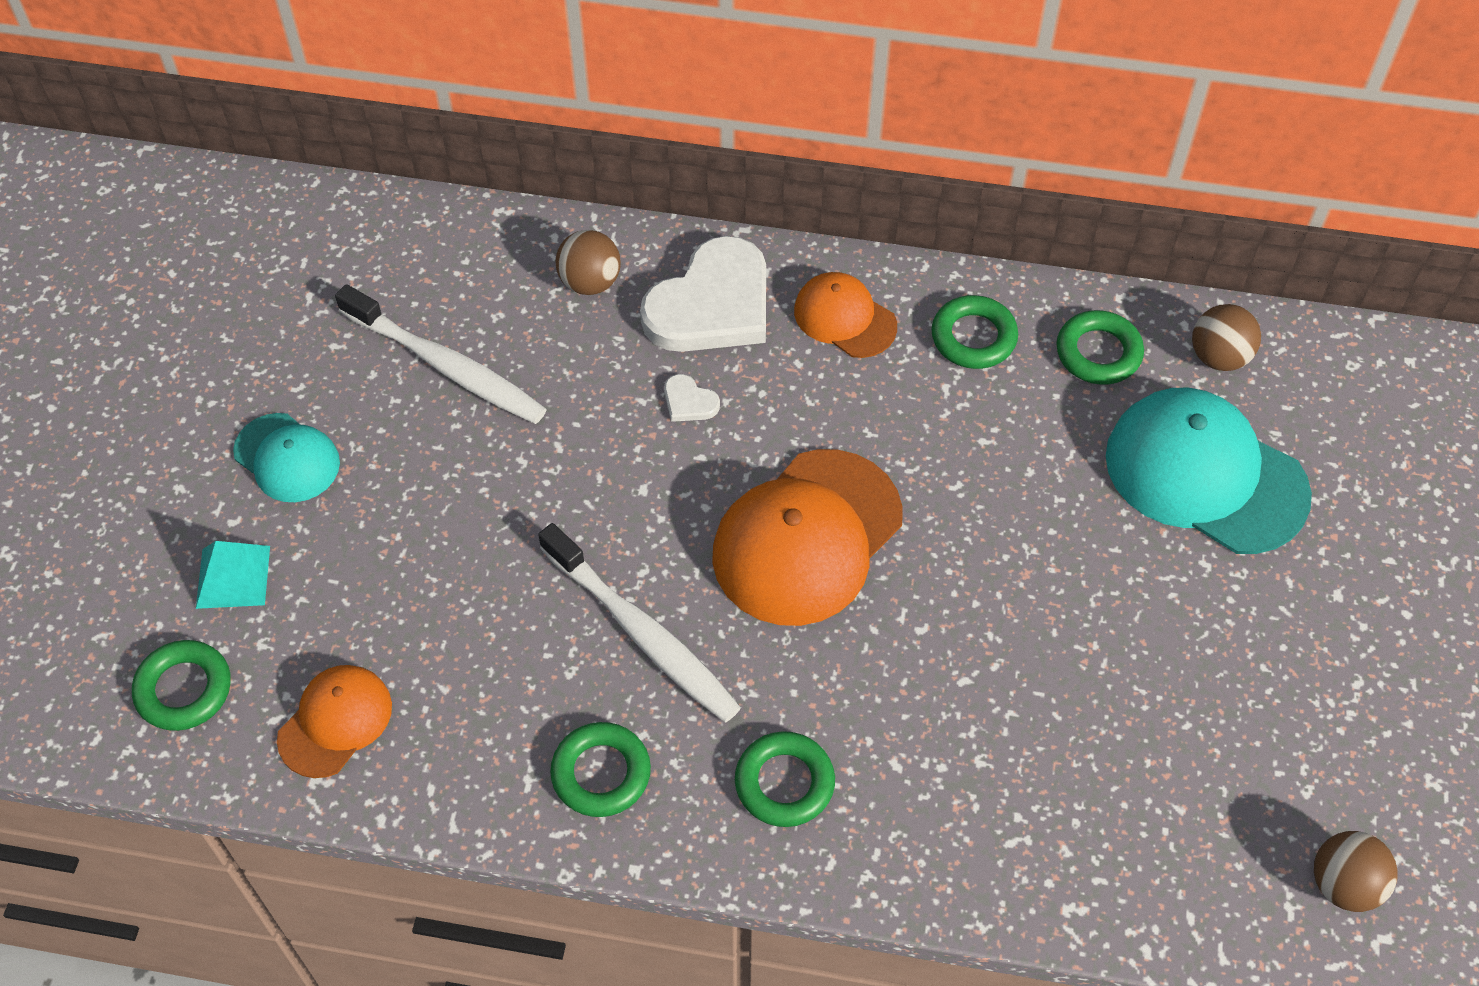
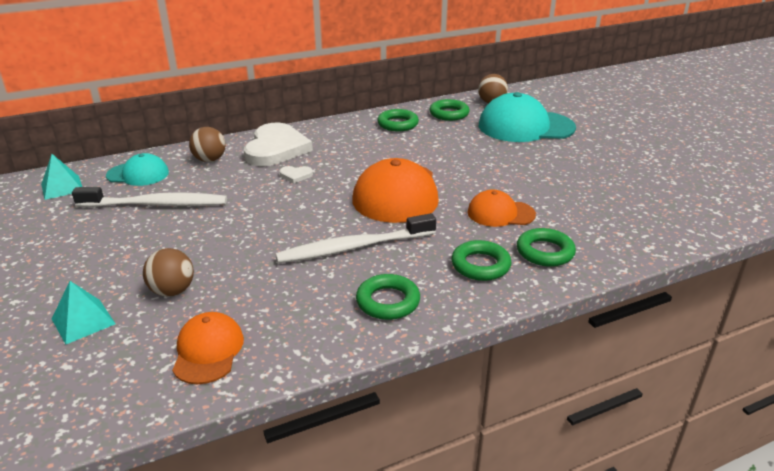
camera: 35 degrees left, 25 degrees down
green ring [132,640,231,731] -> green ring moved to [517,228,576,267]
turquoise cap [233,413,340,502] -> turquoise cap moved to [106,153,169,186]
white toothbrush [538,523,741,722] -> white toothbrush turned 150 degrees clockwise [275,213,436,263]
orange cap [794,272,897,358] -> orange cap moved to [467,189,536,227]
brown ball [1314,831,1398,912] -> brown ball moved to [143,248,194,297]
none -> turquoise pyramid [41,154,82,200]

